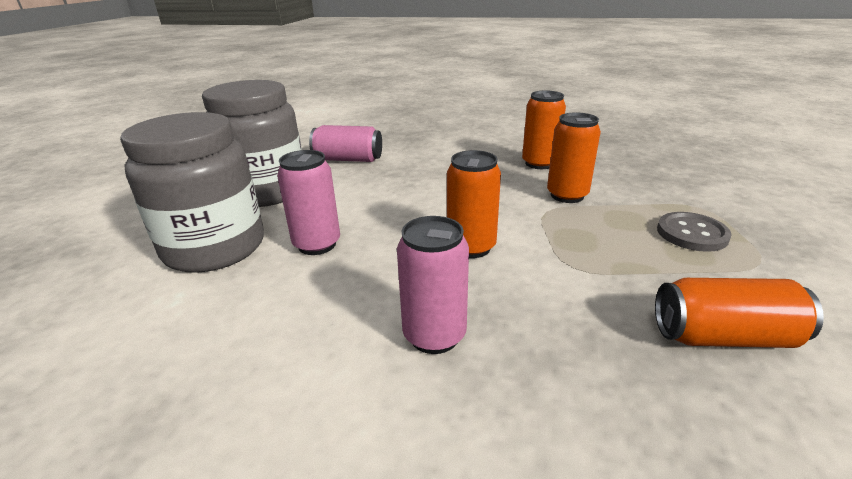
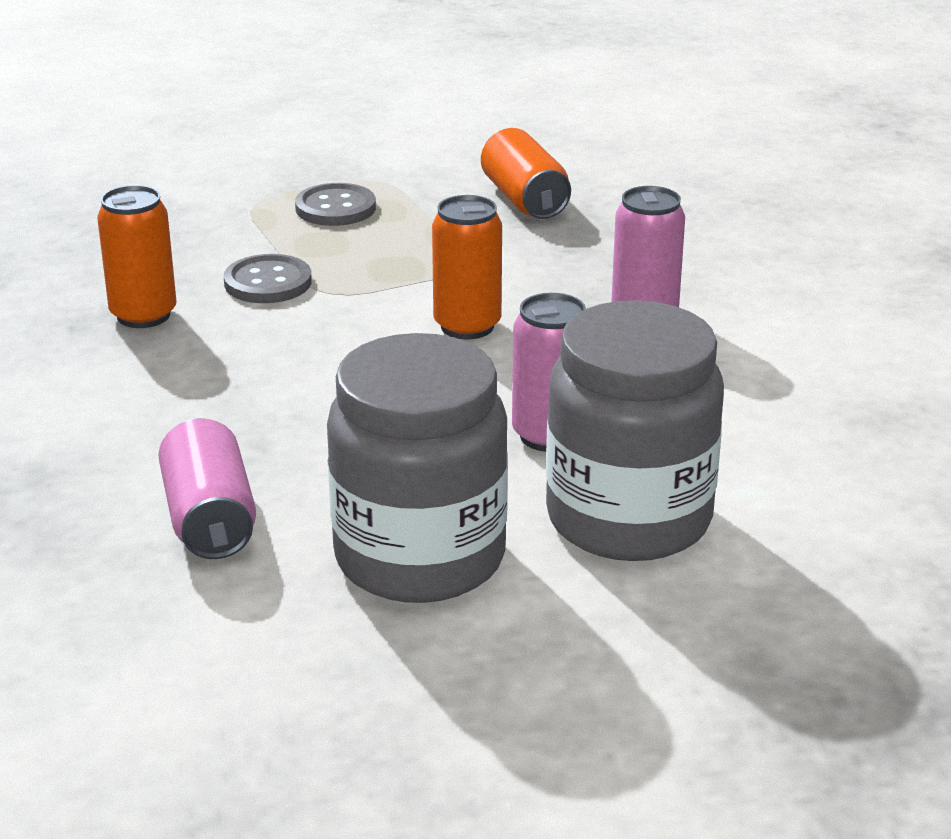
camera: 115 degrees left, 0 degrees up
orange can [547,112,601,203] -> grey button [224,254,312,303]

